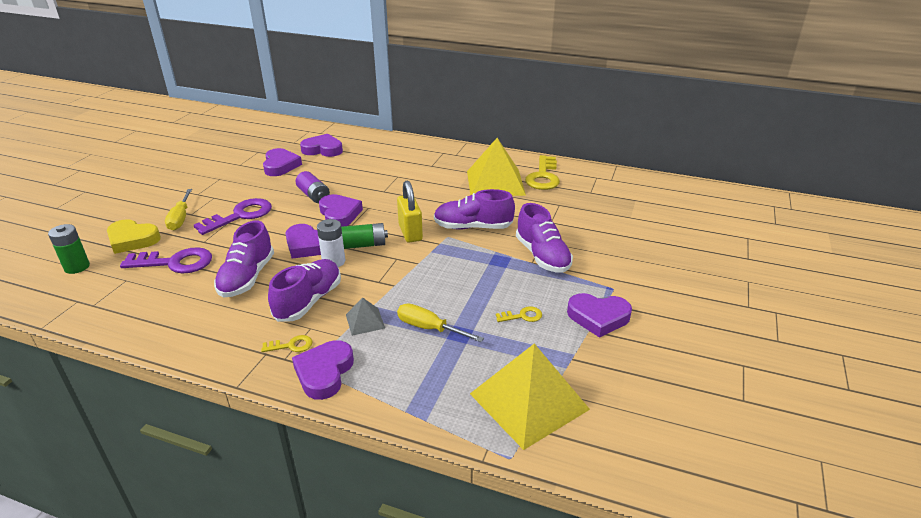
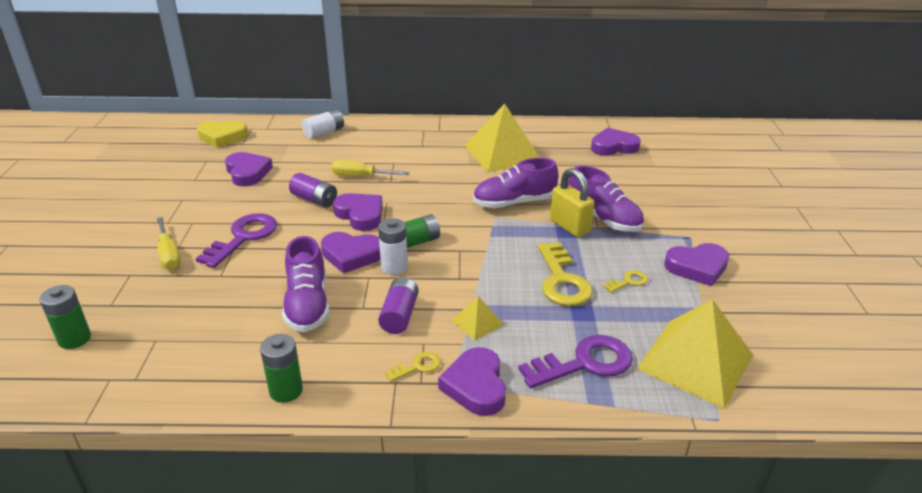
camera: 20 degrees left, 0 degrees up
yellow heart [107,219,161,254] -> yellow heart moved to [197,121,248,148]
purple key [120,247,212,274] -> purple key moved to [518,335,633,388]
purple shoe [268,259,341,322] -> purple battery [378,277,419,334]
purple heart [300,134,343,157] -> purple heart moved to [591,128,641,156]
grey pyramid [346,298,385,336] -> yellow pyramid [451,296,504,341]
yellow padlock [397,181,423,243] -> yellow padlock moved to [550,168,595,237]
yellow screwdriver [397,303,484,342] -> yellow screwdriver moved to [331,160,410,177]
yellow key [525,155,560,190] -> yellow key moved to [538,242,593,306]
none -> green battery [260,334,303,403]
none -> white battery [302,109,344,139]

